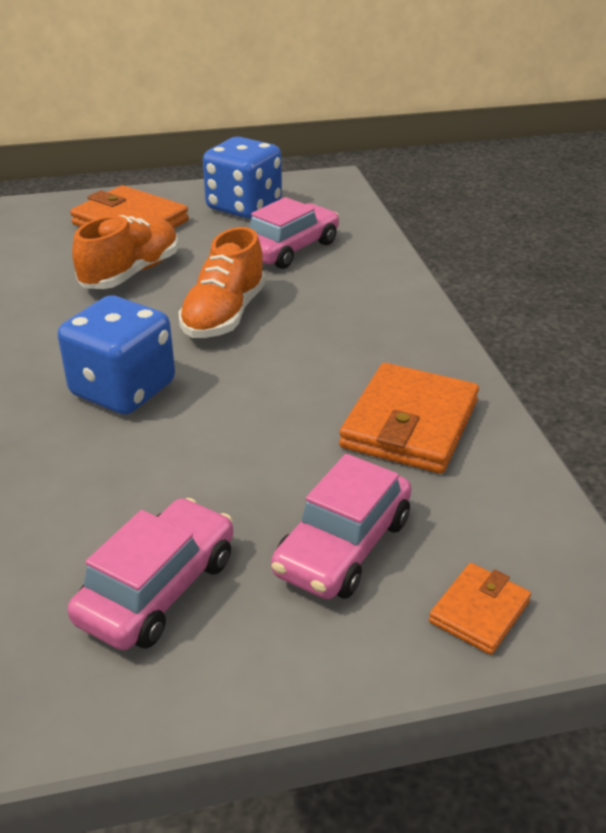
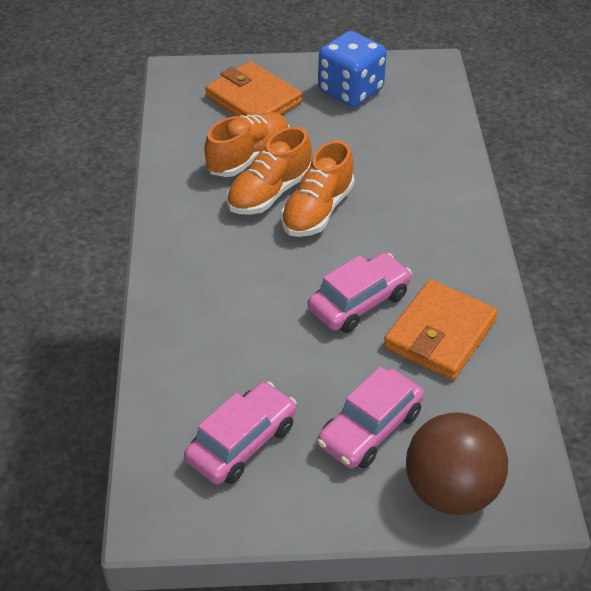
camera: 10 degrees right, 10 degrees up
blue dice [58,295,175,415] -> none
pink car [249,197,339,269] -> pink car moved to [308,253,412,333]
orange wallet [429,563,531,655] -> brown ball [406,412,508,515]
none -> orange shoe [227,127,312,215]

